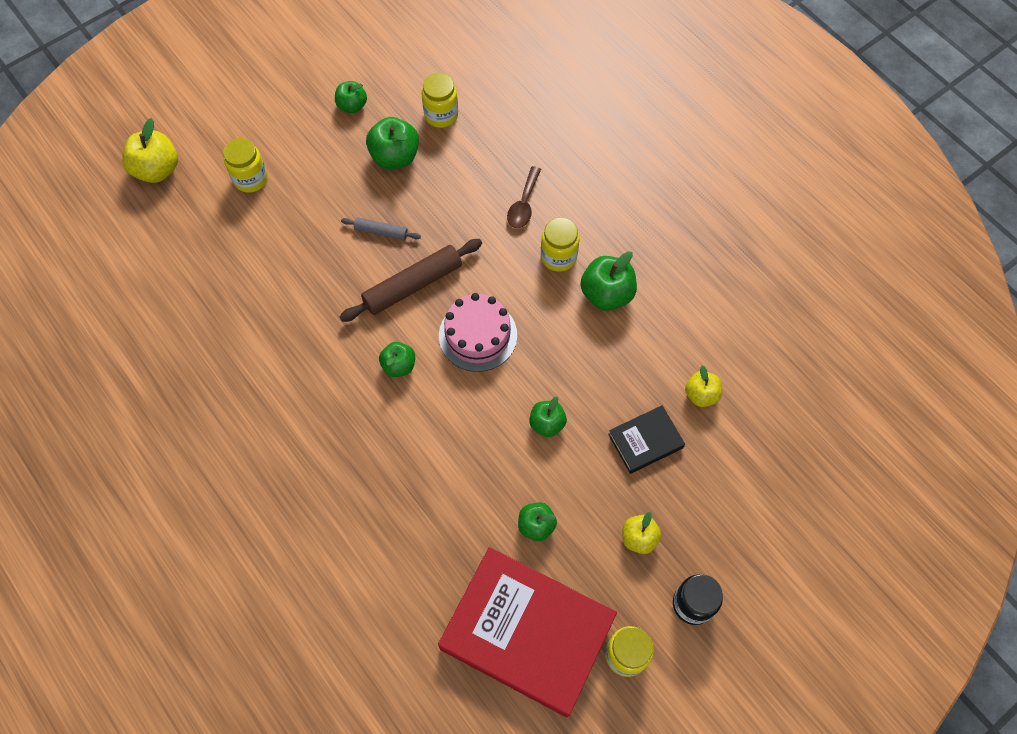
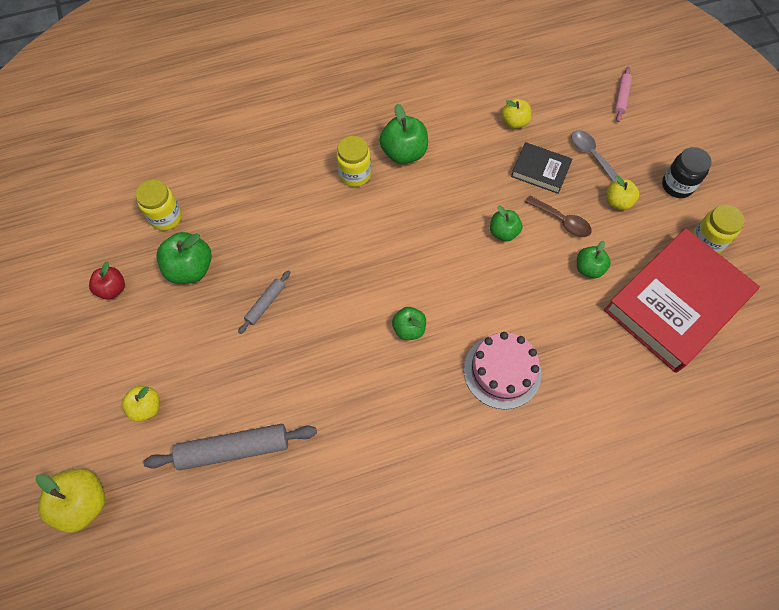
camera: 70 degrees left, 0 degrees up
yellow jar [223,138,268,193] -> yellow apple [121,386,159,422]
green apple [335,81,367,113] -> red apple [89,261,125,300]
brown rolling pin [340,239,482,322] -> none
pink cake [439,293,517,372] -> pink cake moved to [464,332,541,410]
brown spoon [507,166,541,228] -> brown spoon moved to [525,196,592,237]
black book [608,405,685,474] -> black book turned 60 degrees counterclockwise [511,142,573,194]
none -> grey rolling pin [143,424,317,470]
none -> grey spoon [571,130,618,182]
none -> pink rolling pin [615,67,632,122]

